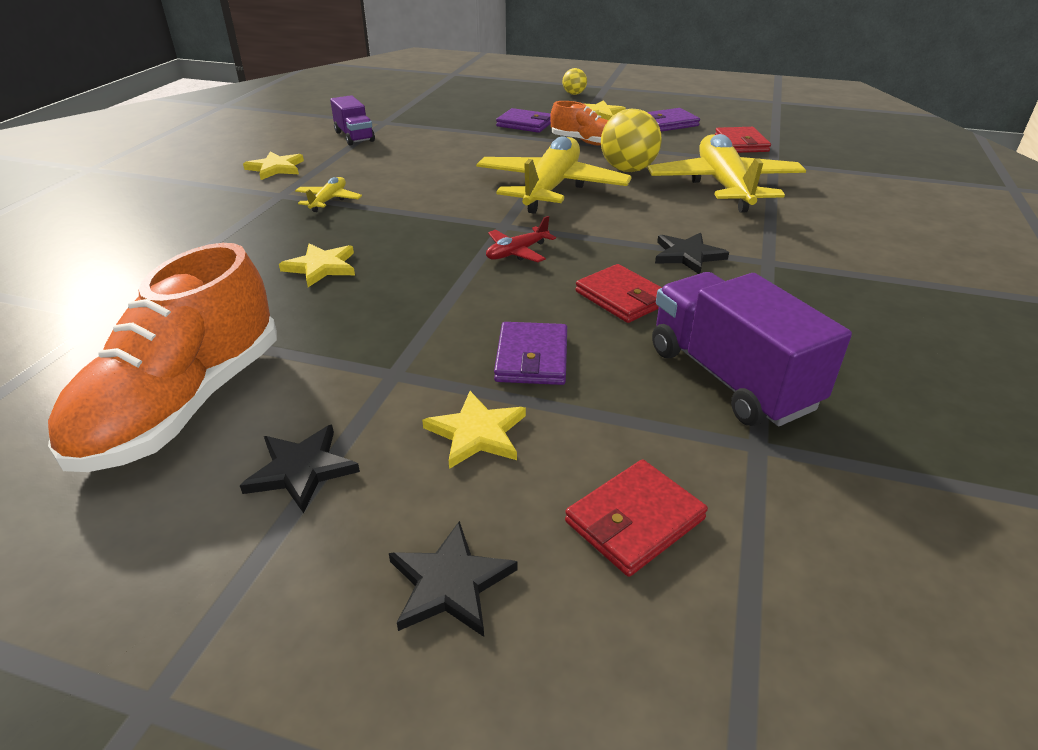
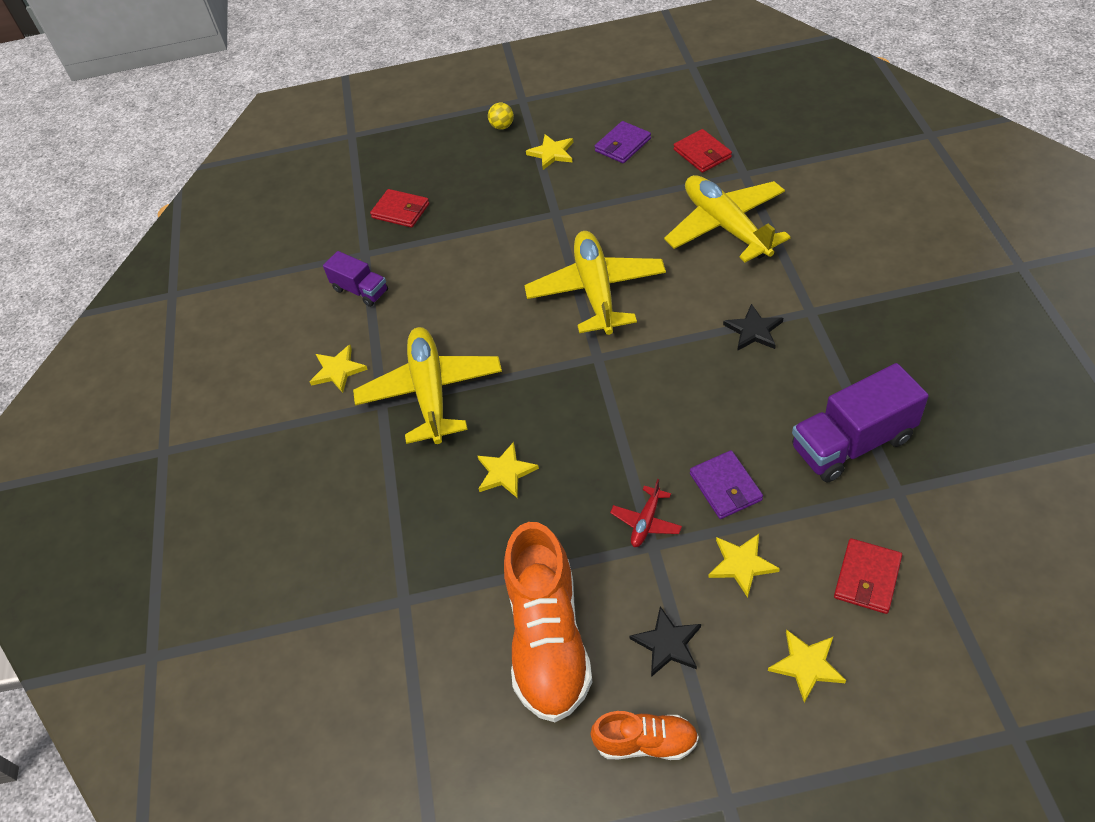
camera: 20 degrees left, 15 degrees up
yellow plane [295,177,362,212] -> yellow plane [353,327,502,444], size x2.31
black star [389,521,518,637] -> yellow star [768,629,846,703]
red plane [486,216,556,262] -> red plane moved to [610,479,682,547]
purple wallet [496,108,551,133] -> none
orange shoe [550,101,608,146] -> orange shoe moved to [590,711,699,760]
red wallet [575,264,662,323] -> red wallet moved to [370,189,429,228]
yellow ball [601,109,662,172] -> none
purple truck [652,272,852,426] -> purple truck turned 60 degrees counterclockwise [792,363,929,483]

